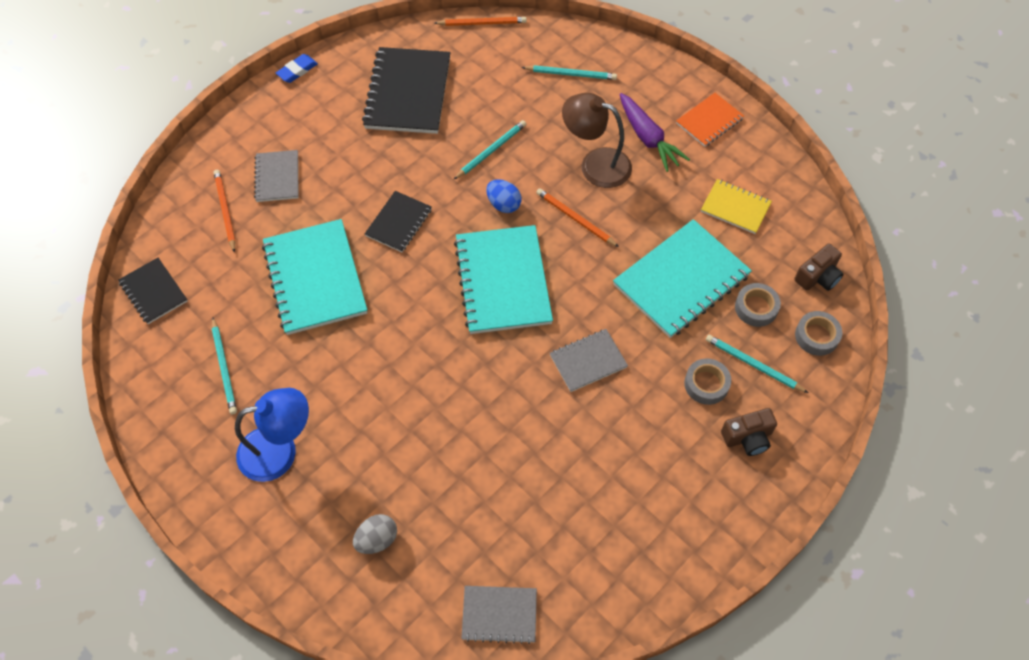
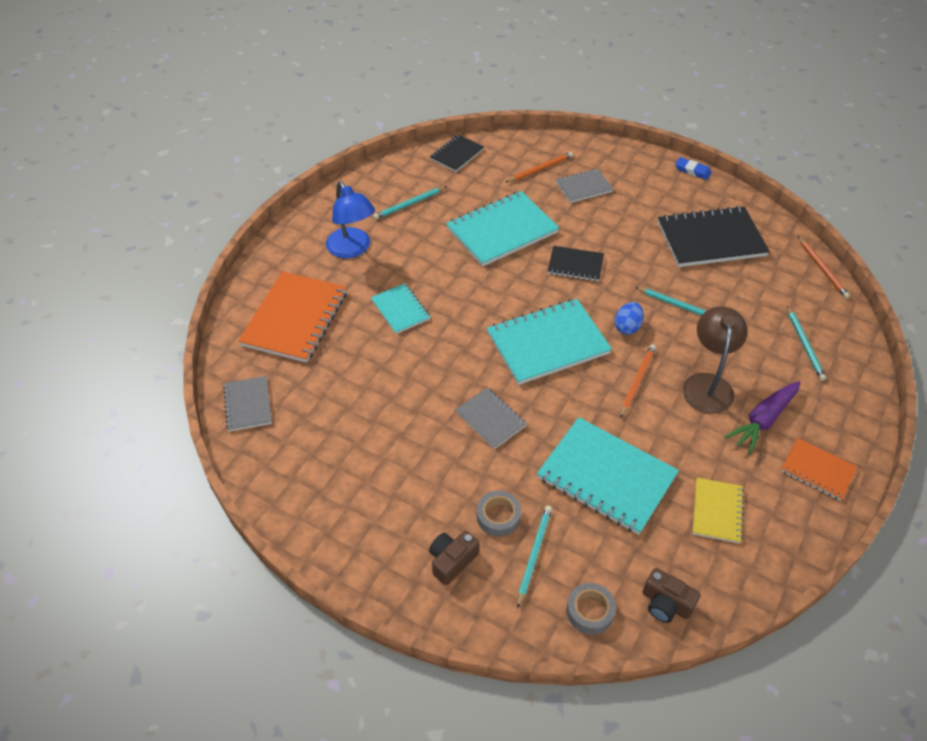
camera: 75 degrees right, 10 degrees down
grey egg [353,514,397,554] -> orange notebook [238,271,347,363]
brown camera [721,408,777,456] -> brown camera turned 75 degrees clockwise [429,531,479,585]
grey tape [735,283,781,327] -> none
none -> turquoise notebook [371,283,430,334]

